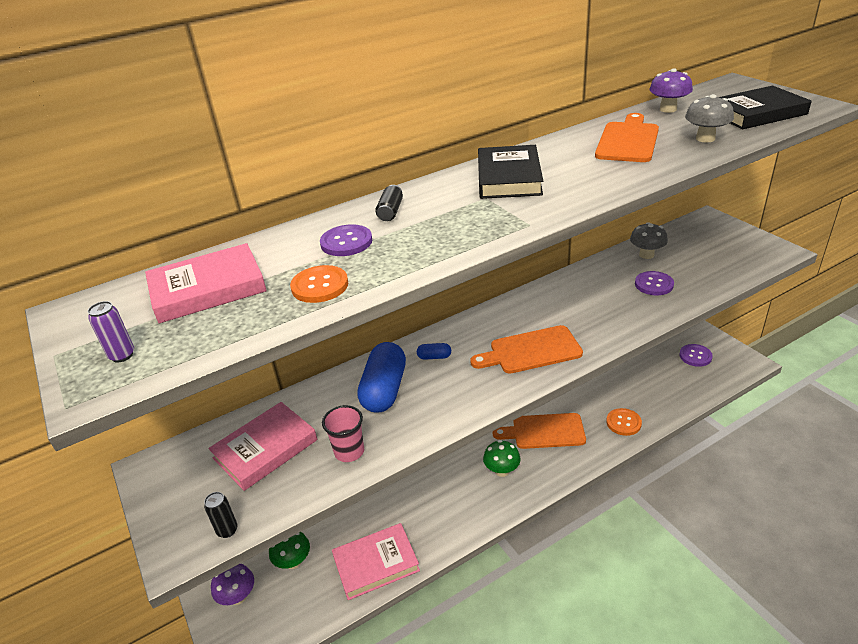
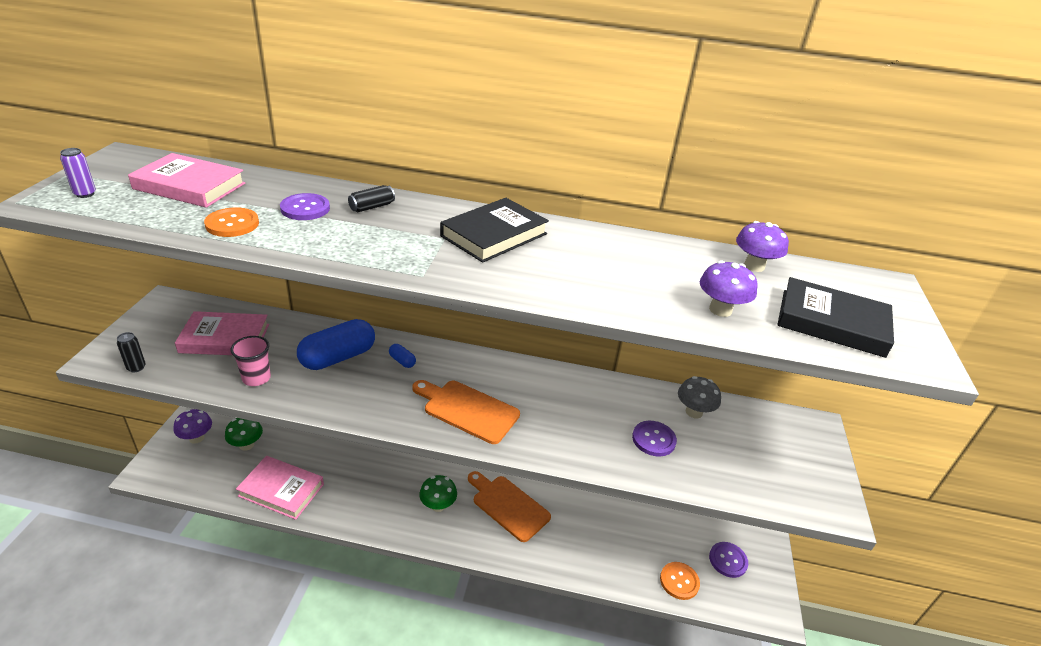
camera: 35 degrees right, 0 degrees up
orange cutting board [595,113,659,162] -> none
orange button [606,408,642,436] -> orange button moved to [660,562,700,600]
grey mushroom [685,94,734,143] -> purple mushroom [700,260,758,317]

